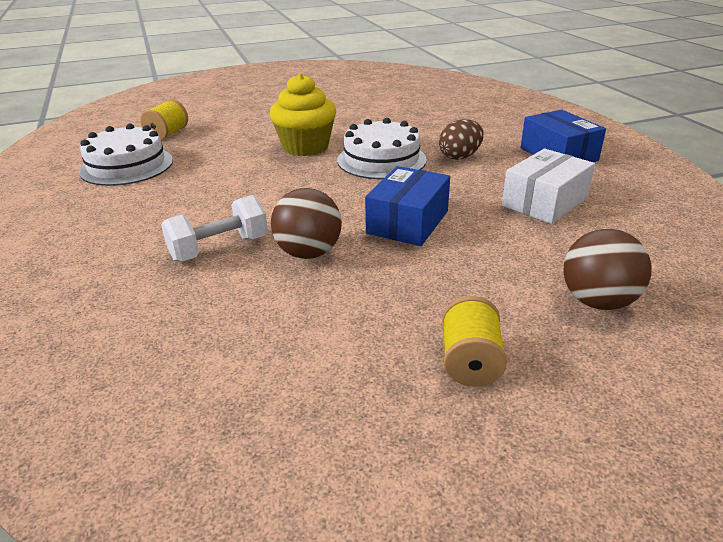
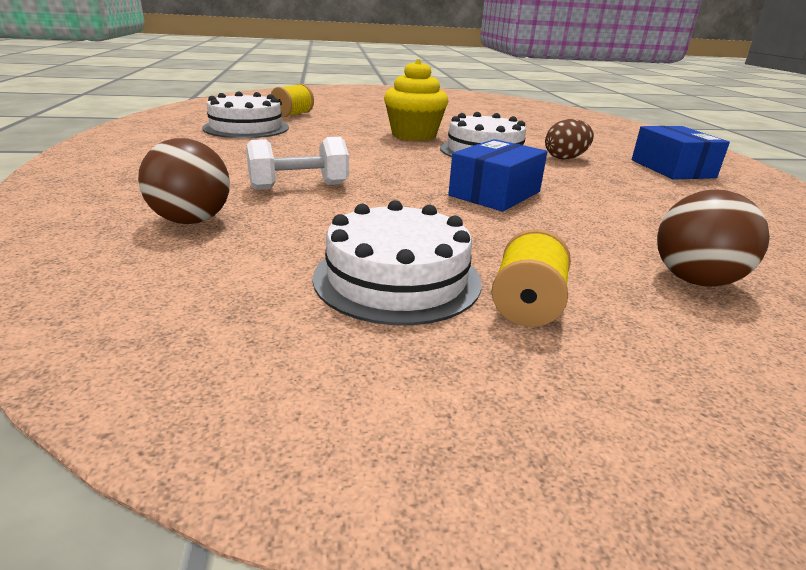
camera: 10 degrees right, 5 degrees down
brown ball [271,188,342,259] -> brown ball moved to [138,138,230,224]
white box [502,149,595,224] -> none
none -> white cake [312,200,481,325]

